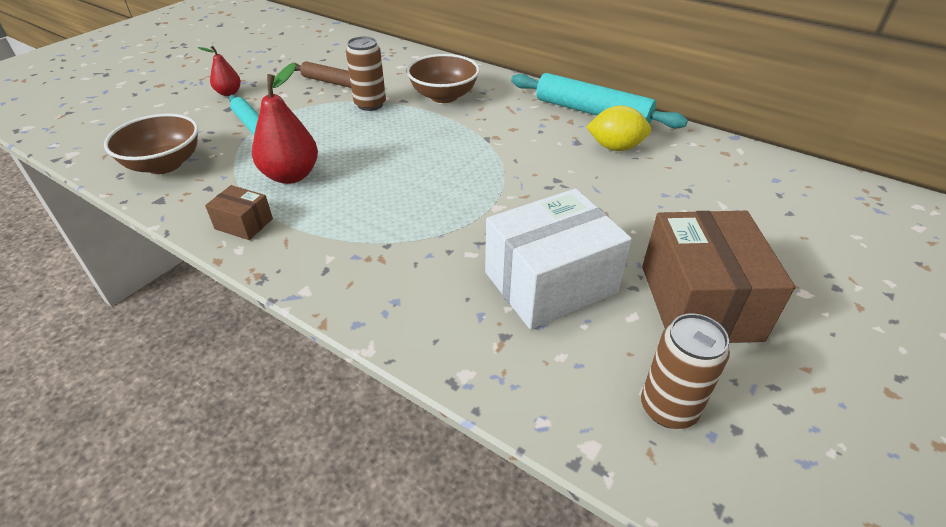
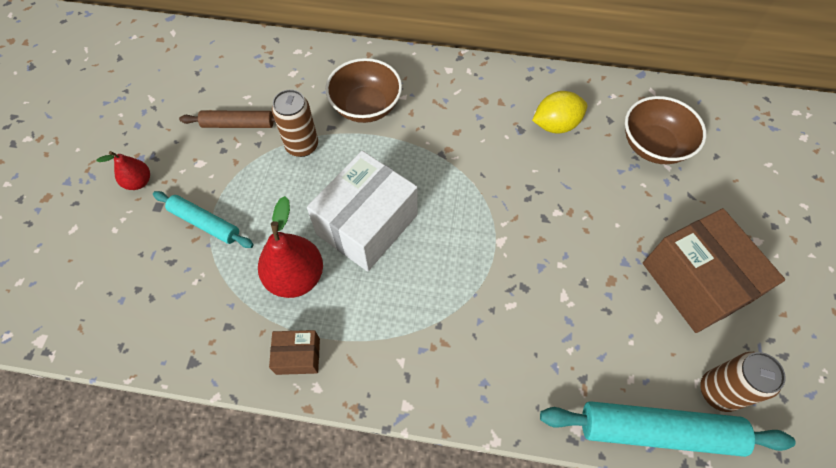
camera: 25 degrees left, 20 degrees up
brown bowl [104,113,198,174] -> brown bowl moved to [625,96,706,164]
white box [485,188,632,329] -> white box moved to [307,151,418,271]
turquoise rolling pin [511,73,688,129] -> turquoise rolling pin moved to [540,401,795,457]

